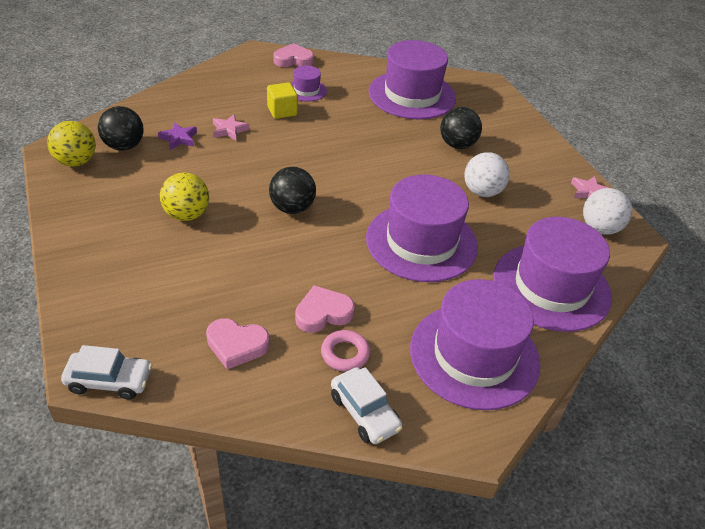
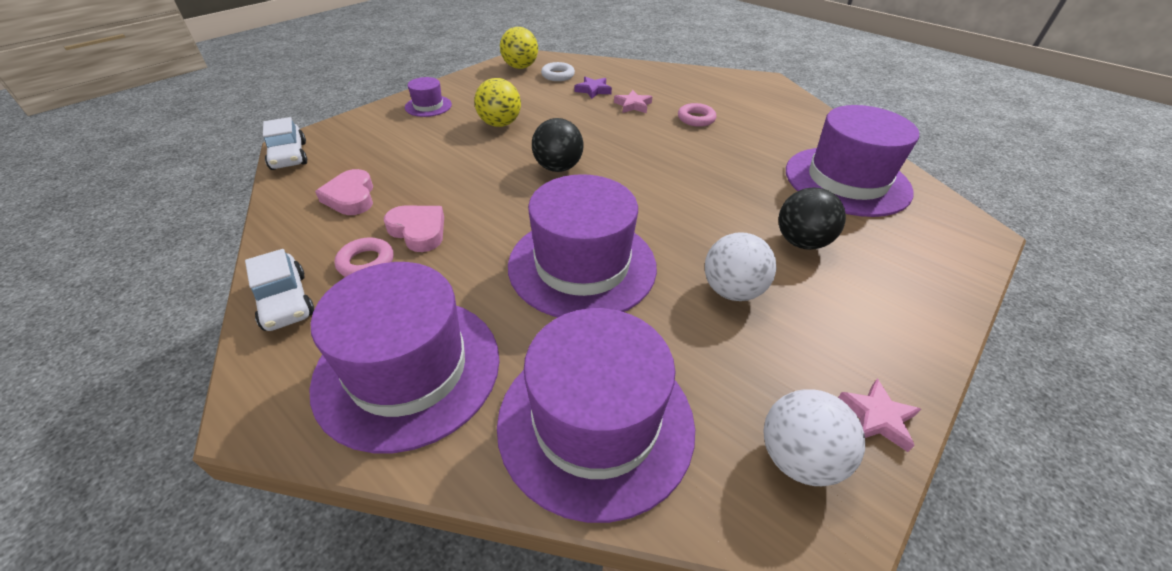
camera: 65 degrees right, 0 degrees up
black ball [98,106,144,151] -> white ring [541,62,575,81]
yellow cube [267,82,298,119] -> pink ring [678,103,716,127]
pink heart [273,43,314,67] -> none
purple hat [291,65,327,101] -> purple hat moved to [405,77,452,117]
white car [331,367,402,444] -> white car turned 60 degrees counterclockwise [245,249,314,331]

